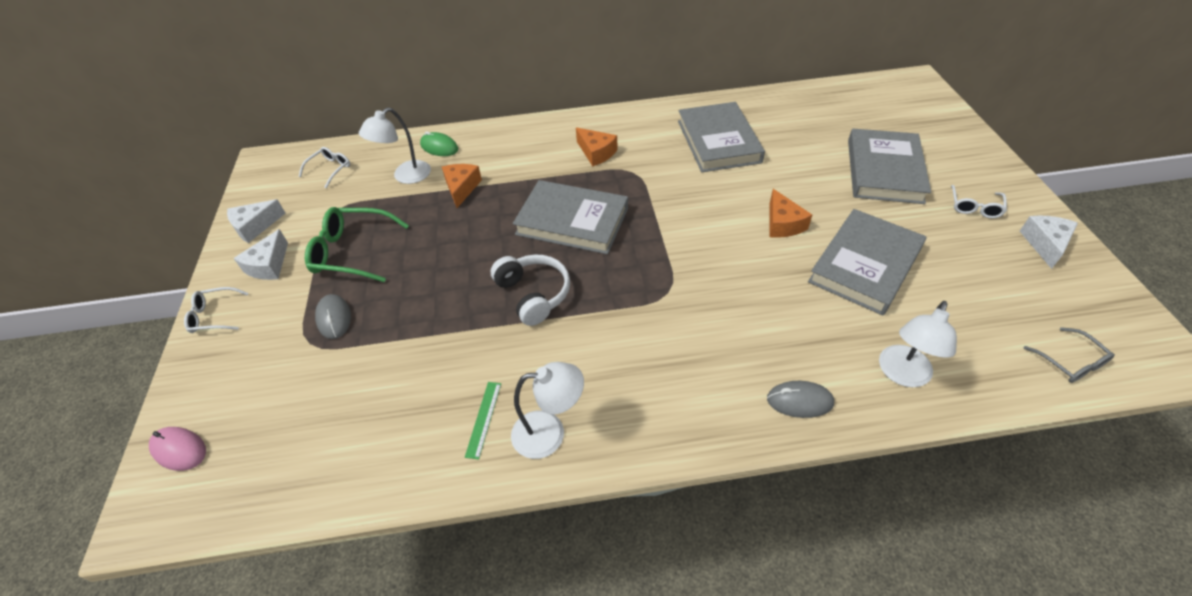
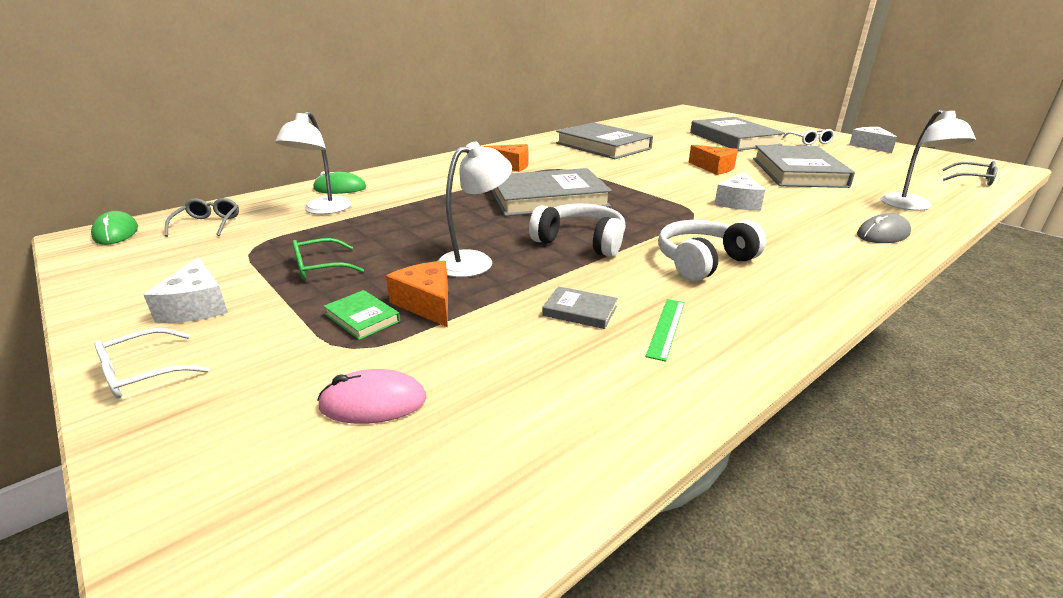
camera: 35 degrees left, 20 degrees down
pink mouse [149,427,206,471] -> pink mouse moved to [317,369,427,424]
white cheese [227,199,285,243] -> white cheese moved to [714,172,765,210]
white glasses [299,147,350,188] -> grey glasses [164,198,239,237]
green glasses [305,207,409,282] -> green glasses [292,238,364,280], size x0.57
grey mouse [315,294,351,339] -> green book [323,290,400,340]
orange cheese [442,164,482,208] -> orange cheese moved to [386,261,448,327]
green ruler [465,382,501,460] -> green ruler turned 45 degrees clockwise [645,299,685,362]
white lamp [511,362,584,459] -> white lamp moved to [438,142,512,277]
none -> green mouse [91,211,138,245]
none -> grey book [542,286,618,329]
none -> white headphones [658,220,766,281]

